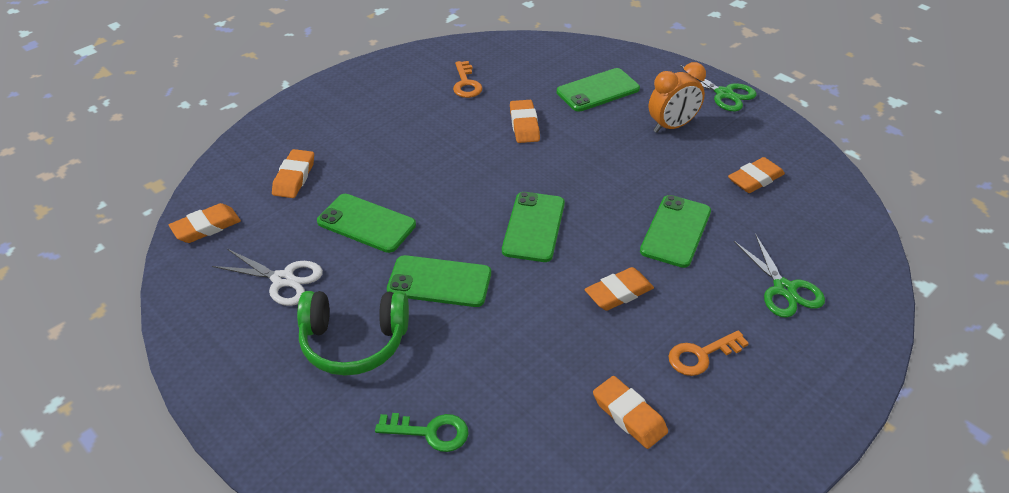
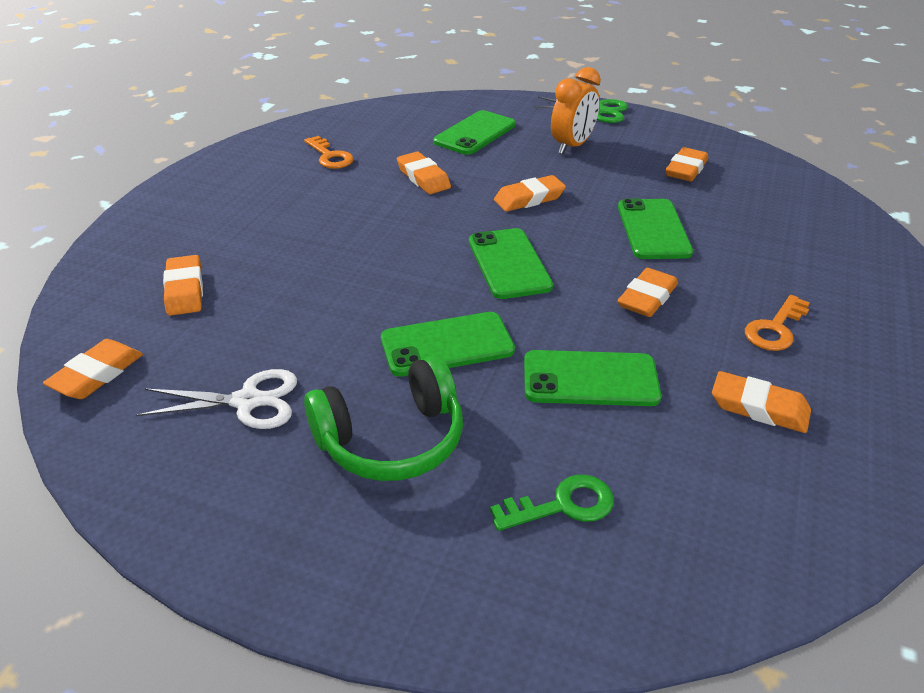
camera: 25 degrees left, 5 degrees down
green phone [317,194,416,253] -> green phone moved to [524,350,661,406]
green scissors [734,234,825,318] -> none
none -> orange eraser [494,175,566,212]

